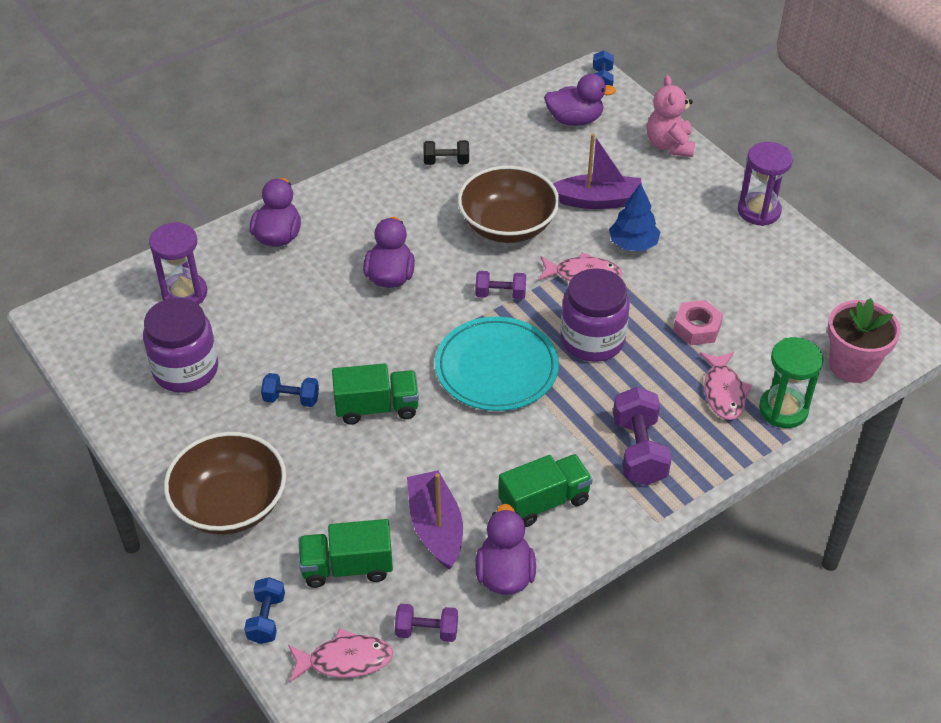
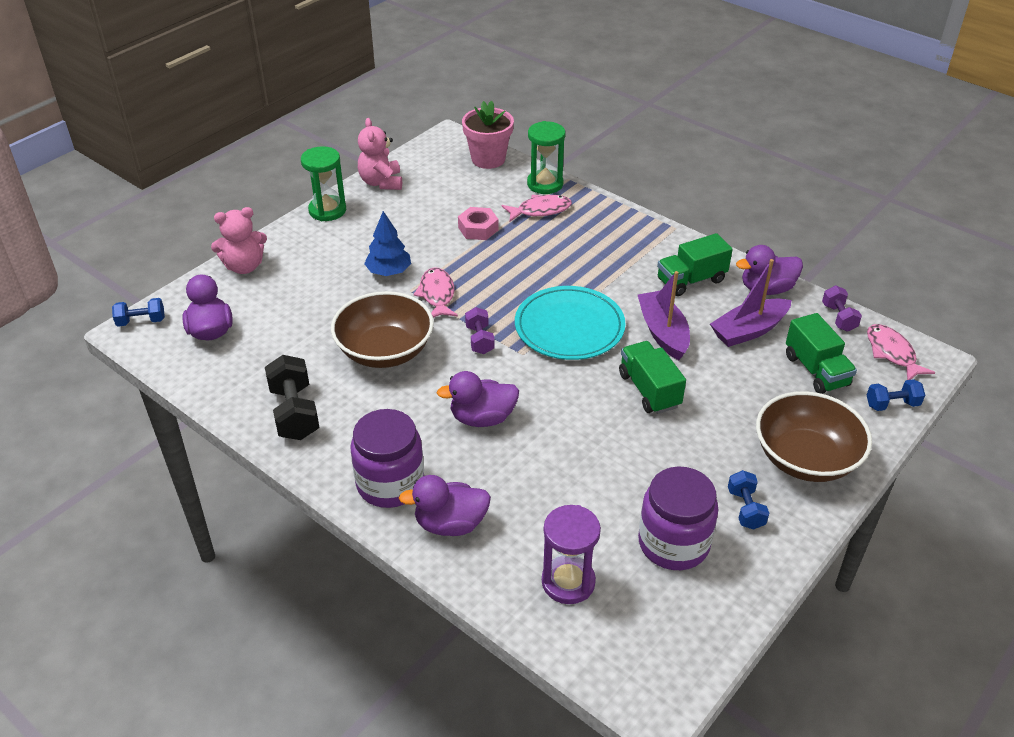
camera: 105 degrees left, 5 degrees down
blue dumbbell [261,373,319,407] -> blue dumbbell moved to [728,470,769,530]
black dumbbell [423,140,469,165] -> black dumbbell [265,355,319,440], size x1.67
green truck [499,454,593,527] -> green truck turned 75 degrees counterclockwise [657,233,733,296]
purple boat [553,133,642,209] -> purple boat moved to [638,271,690,360]
purple jar [560,268,630,362] -> purple jar moved to [351,409,424,508]
purple dumbbell [613,387,671,485] -> none
purple hourglass [738,142,793,226] -> green hourglass [301,146,346,221]
none -> pink teddy bear [358,118,402,190]

